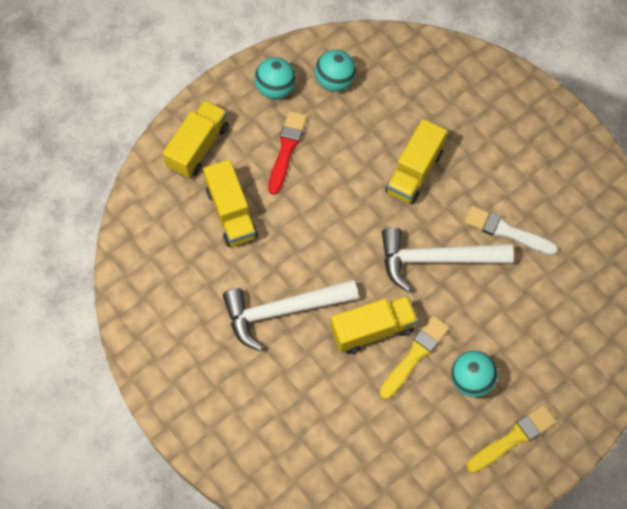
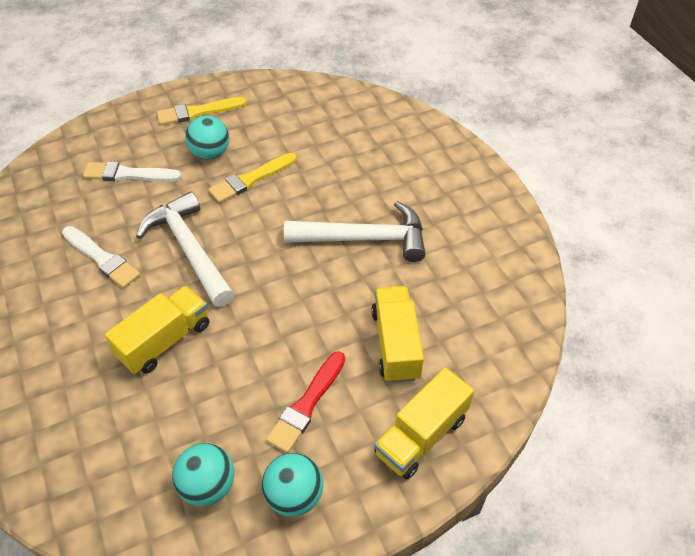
camera: 165 degrees left, 15 degrees down
yellow truck [330,296,418,354] -> none
white hammer [382,227,514,292] -> white hammer turned 135 degrees counterclockwise [136,191,234,307]
none -> white brush [83,161,182,182]

